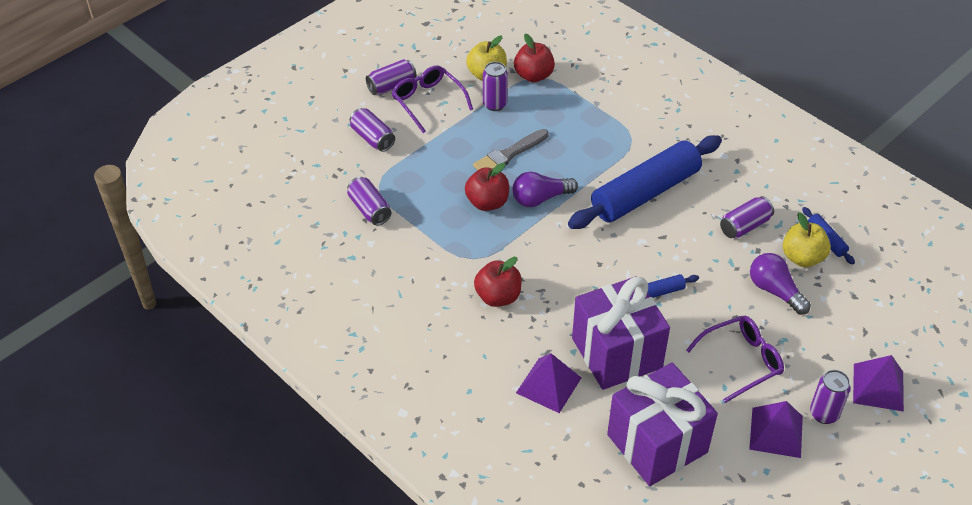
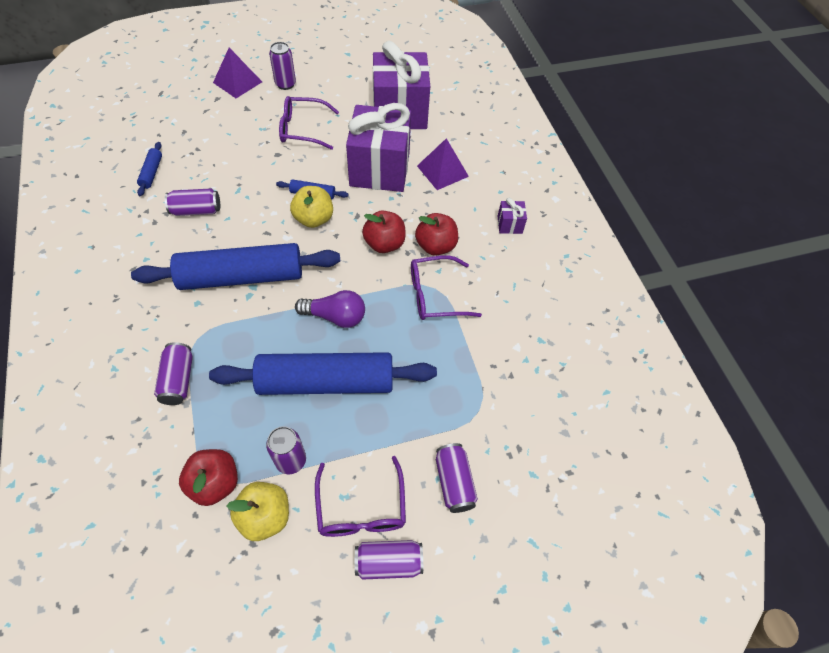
camera: 155 degrees left, 10 degrees up
purple can [347,177,391,225] -> purple can moved to [154,342,193,405]
red apple [465,163,509,211] -> red apple moved to [362,210,406,253]
grey brush [473,129,549,170] -> blue rolling pin [209,352,437,395]
purple pyramid [749,401,803,458] -> none
purple light bulb [750,253,811,315] -> none
yellow apple [783,212,831,267] -> yellow apple moved to [290,186,333,228]
none -> purple glasses [411,255,482,320]
none -> purple gift [497,198,527,234]

